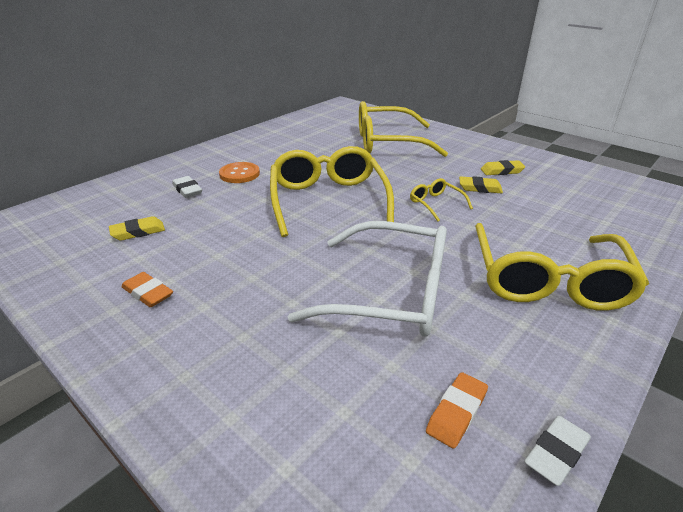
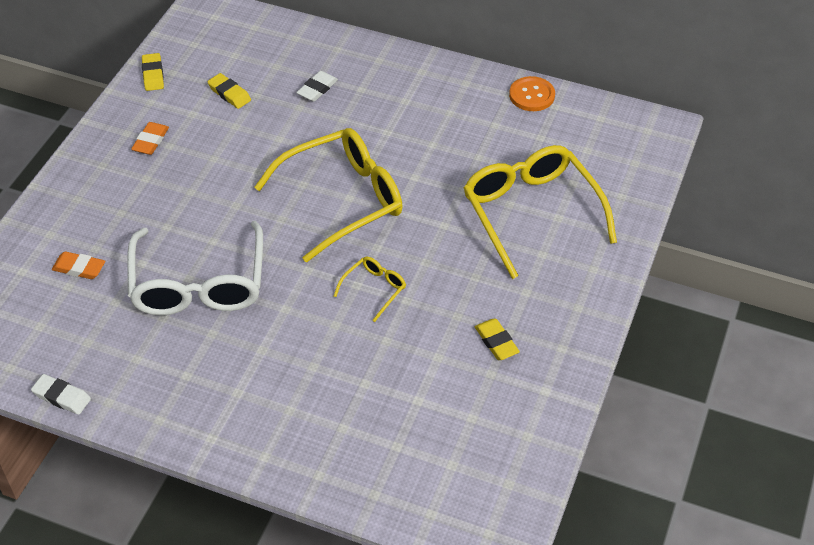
camera: 70 degrees right, 15 degrees up
orange button [219,162,260,183] -> orange button moved to [509,76,555,111]
orange eraser [426,372,488,449] -> orange eraser moved to [52,252,105,279]
yellow eraser [459,176,503,193] -> yellow eraser moved to [142,53,164,91]
yellow glasses [475,223,649,311] -> none

